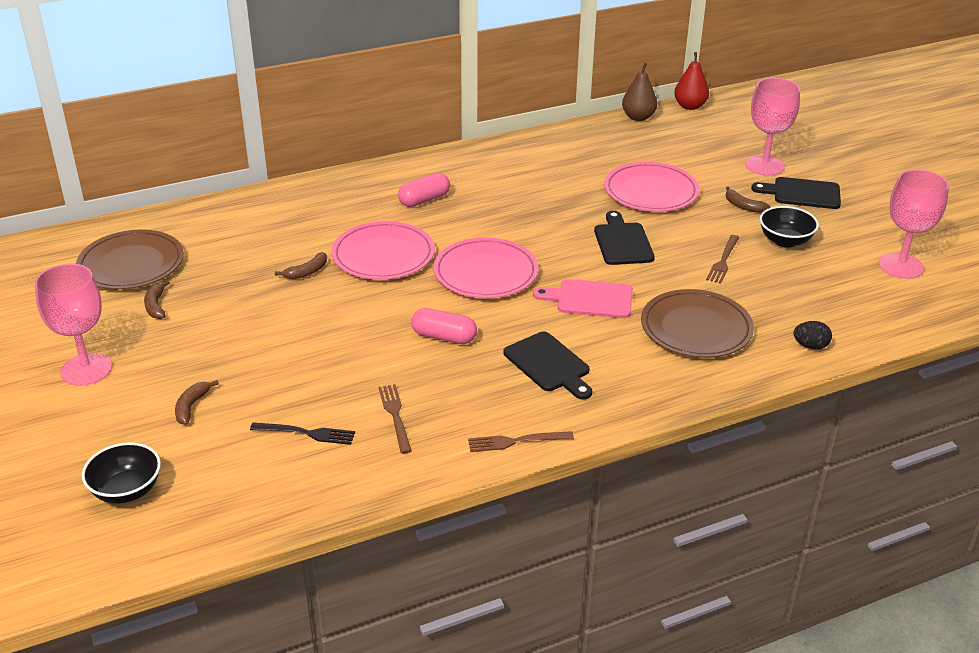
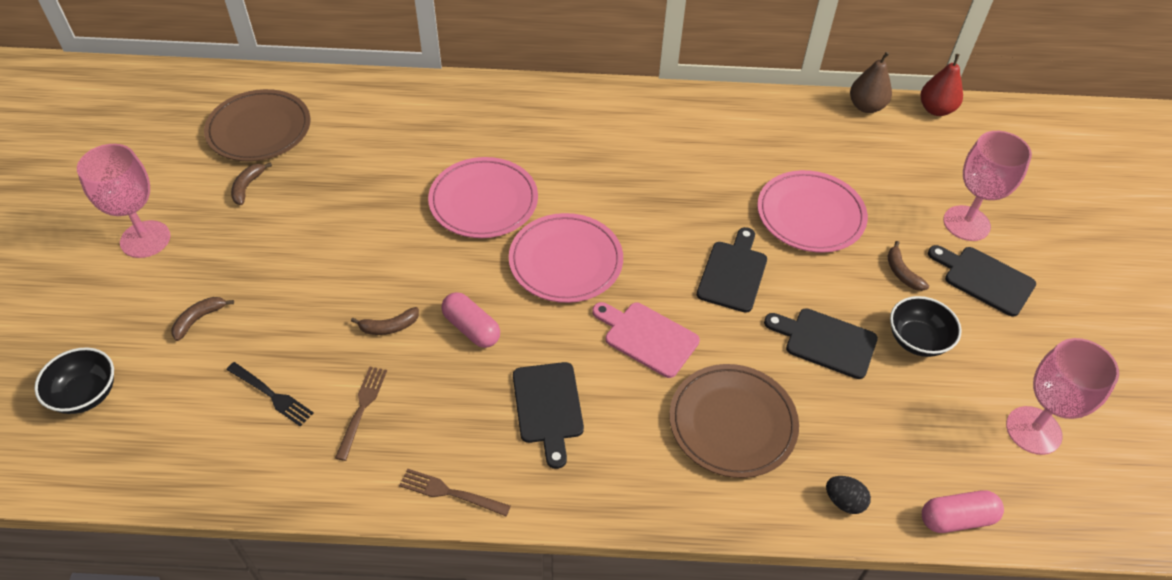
camera: 25 degrees right, 15 degrees up
brown banana [275,252,327,279] -> brown banana moved to [351,307,419,335]
pink capsule [398,173,450,207] -> pink capsule moved to [922,491,1004,533]
brown fork [706,235,740,284] -> black cutting board [764,308,878,379]

